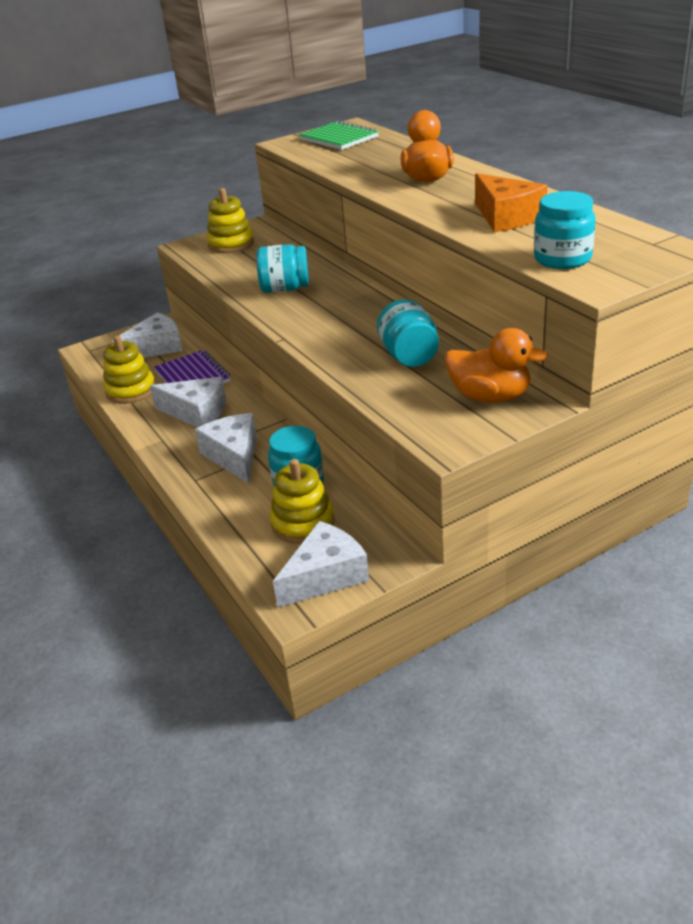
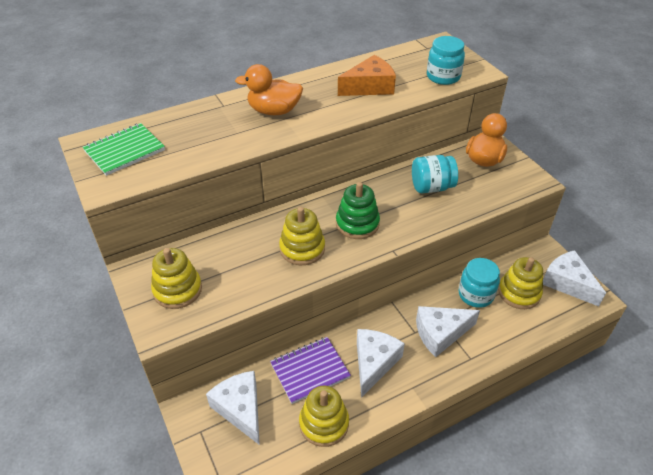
camera: 90 degrees left, 10 degrees up
turquoise jar [256,244,309,293] -> yellow stacking toy [279,207,325,265]
none -> green stacking toy [336,182,380,239]

